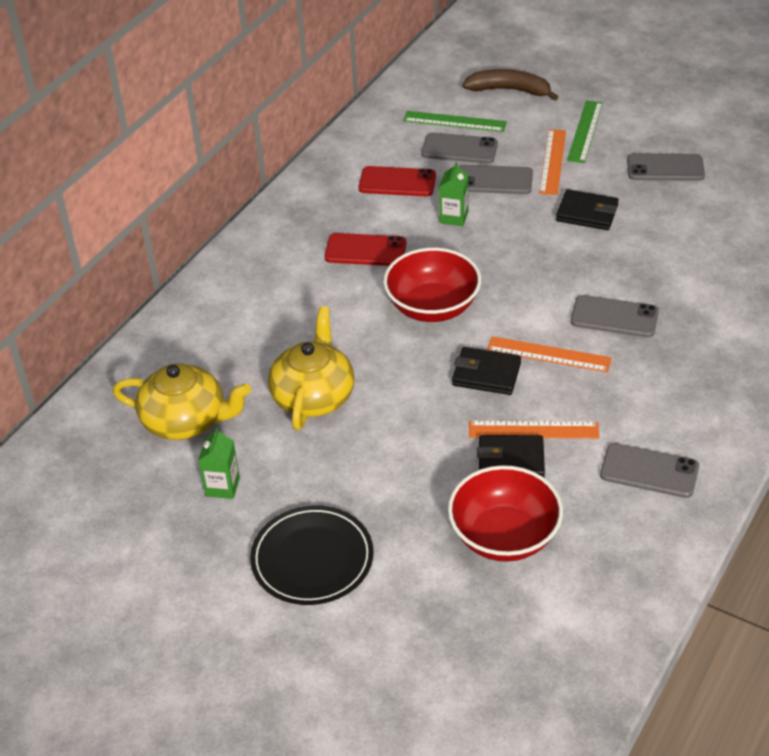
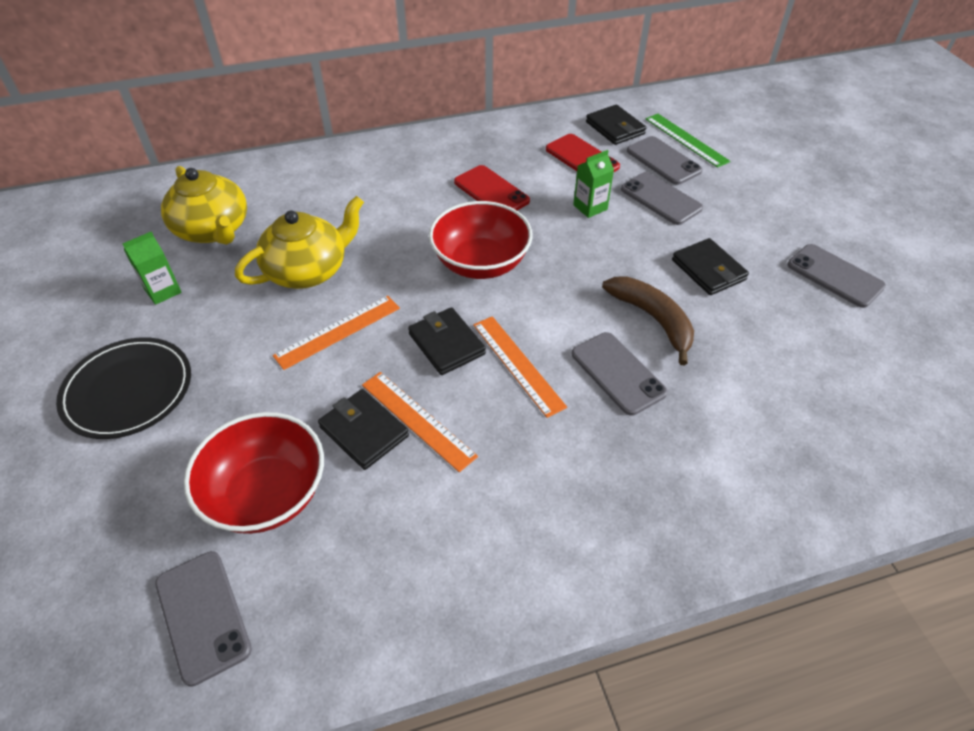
camera: 40 degrees right, 5 degrees up
brown banana [462,69,558,101] -> brown banana moved to [602,276,694,366]
orange ruler [539,129,566,195] -> orange ruler moved to [273,296,400,370]
green ruler [567,100,603,163] -> none
grey phone [600,443,699,498] -> grey phone moved to [155,551,252,687]
none -> black wallet [586,105,646,145]

